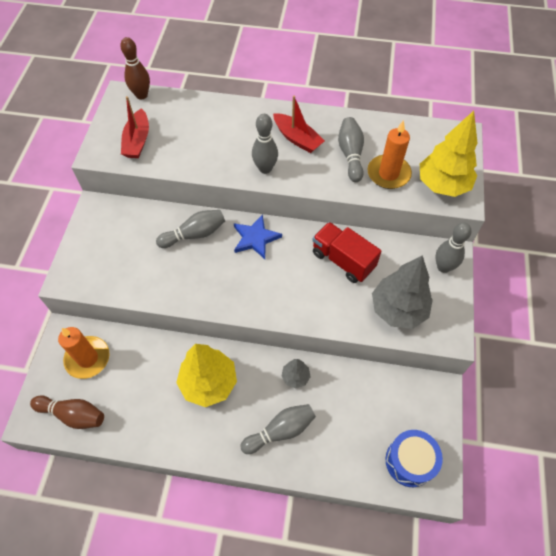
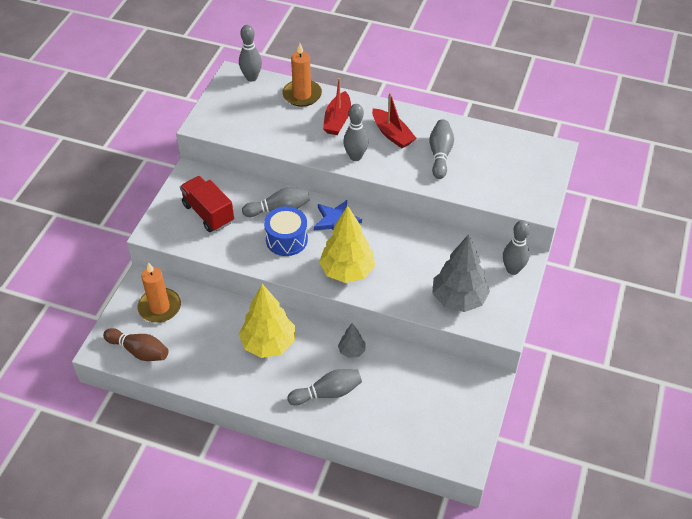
camera: 10 degrees right, 10 degrees down
brown bowling pin [120,37,150,100] -> grey bowling pin [239,25,262,82]
red boat [121,96,149,158] -> red boat moved to [323,78,351,135]
red truck [312,222,381,283] -> red truck moved to [180,176,234,232]
orange candle [367,120,412,189] -> orange candle moved to [282,43,322,107]
blue drum [385,430,443,487] -> blue drum moved to [264,206,308,256]
yellow tree [420,111,477,197] -> yellow tree moved to [319,205,375,283]

